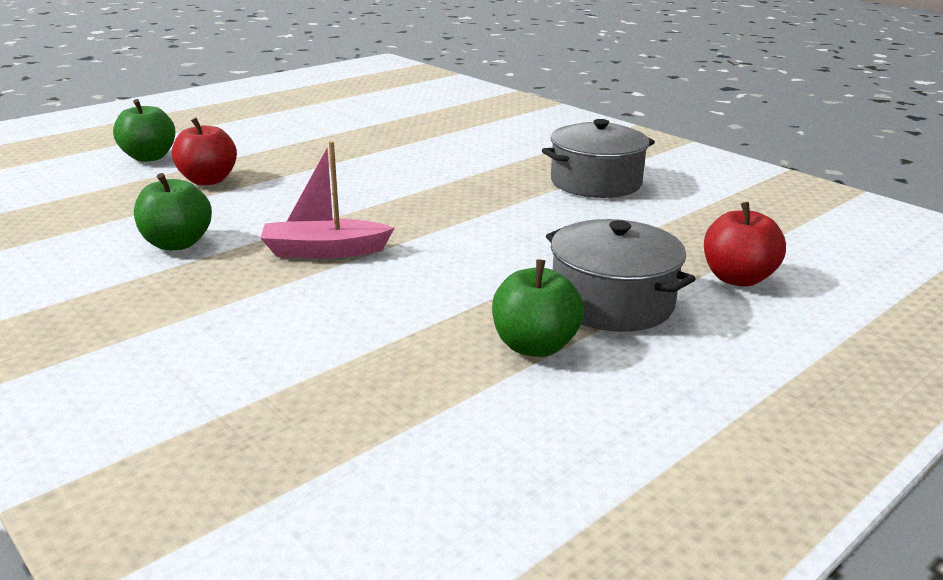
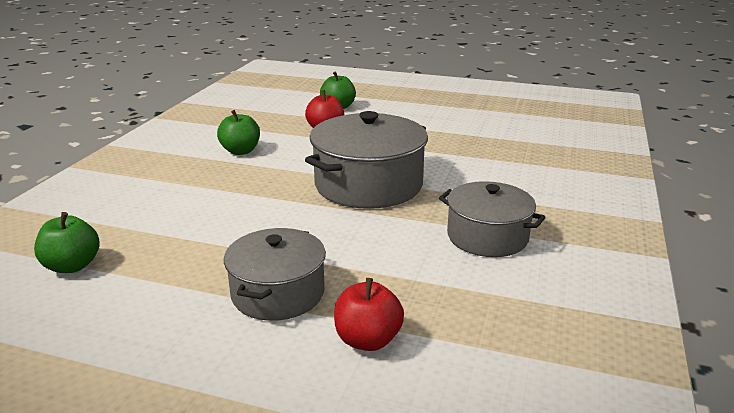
camera: 60 degrees right, 0 degrees up
pink boat [260,141,394,258] -> none
green apple [492,259,584,357] -> green apple moved to [34,212,100,273]
none -> grey pot [305,111,428,209]

